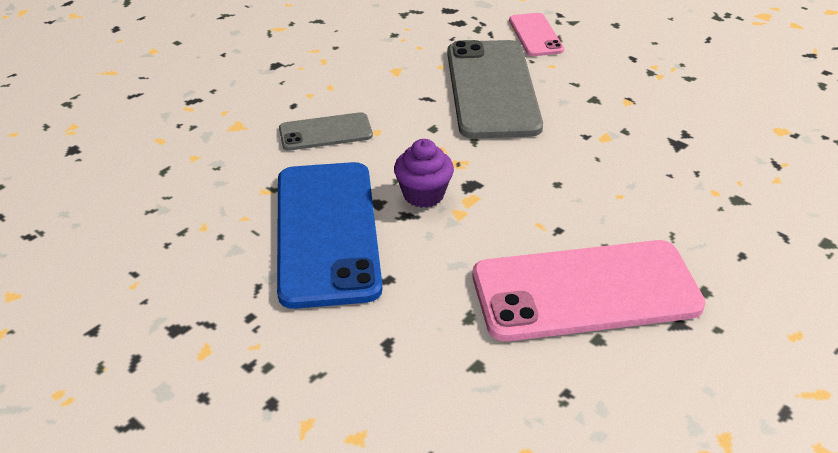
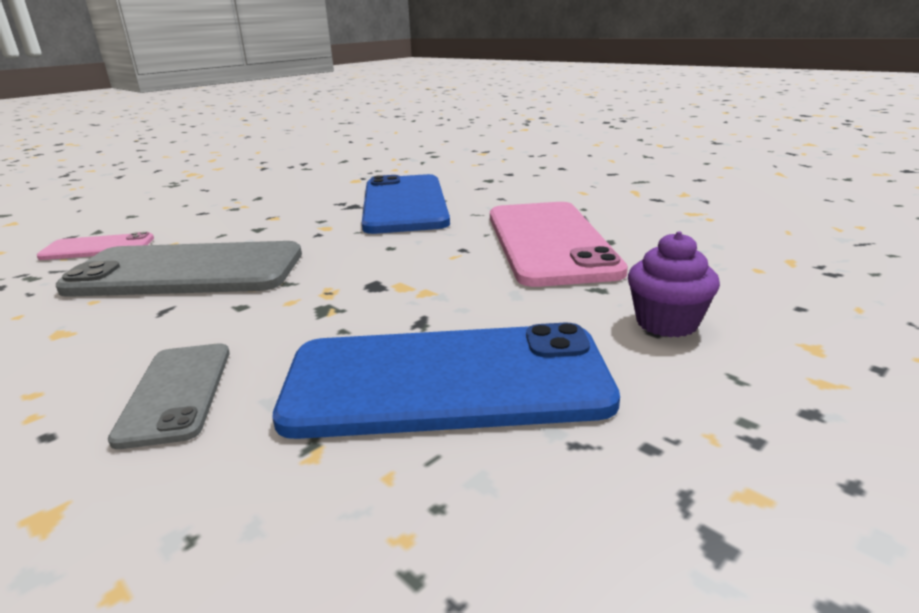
camera: 85 degrees left, 15 degrees down
purple cupcake [394,139,454,208] -> purple cupcake moved to [628,231,720,337]
none -> blue phone [362,174,450,234]

